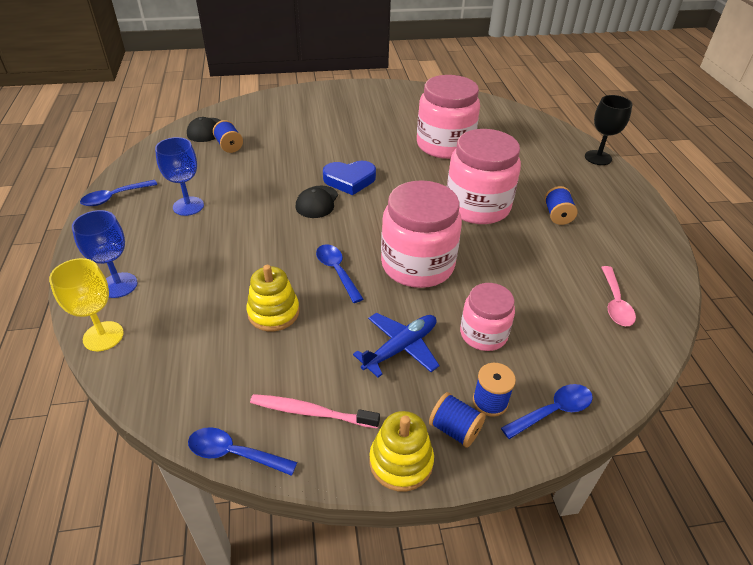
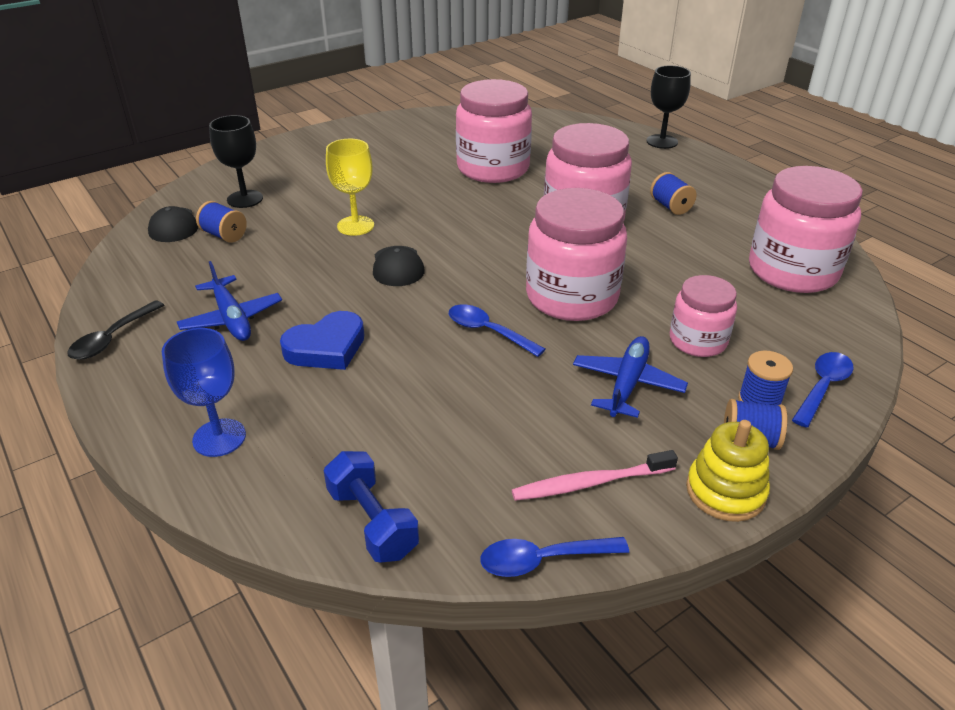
camera: 25 degrees left, 5 degrees down
yellow goblet [49,258,124,351] -> yellow goblet moved to [326,139,374,236]
blue spoon [80,180,157,206] -> black spoon [67,300,164,360]
blue goblet [155,137,204,216] -> blue plane [177,261,282,341]
yellow stacking toy [247,265,299,331] -> none
blue heart [323,161,376,195] -> blue heart moved to [280,311,364,370]
pink spoon [601,266,636,326] -> pink jar [749,166,863,293]
none -> black goblet [209,115,263,208]
none -> blue dumbbell [323,451,419,563]

